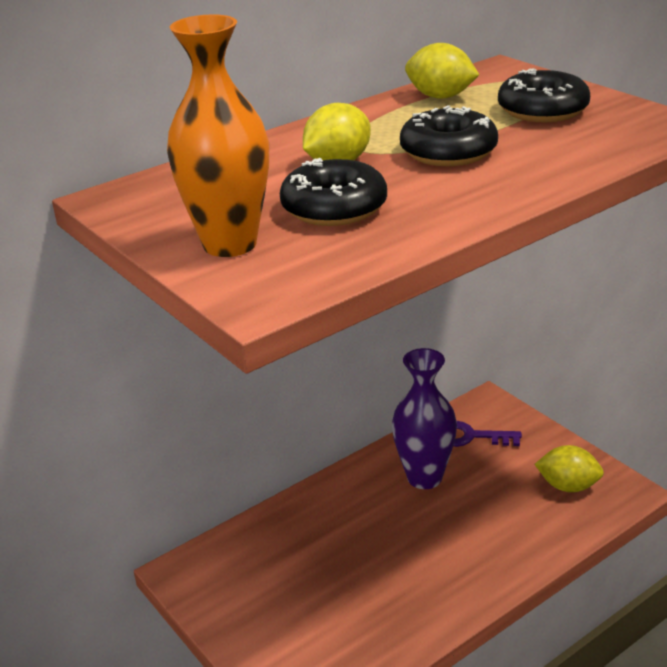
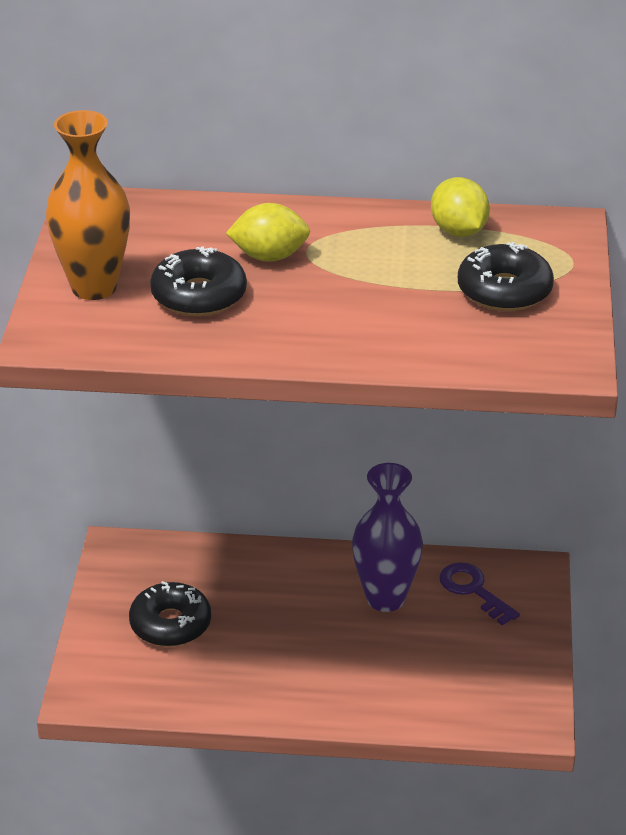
camera: 40 degrees right, 5 degrees up
black donut [400,105,498,166] -> black donut moved to [129,581,211,647]
yellow lemon [535,445,604,492] -> none

